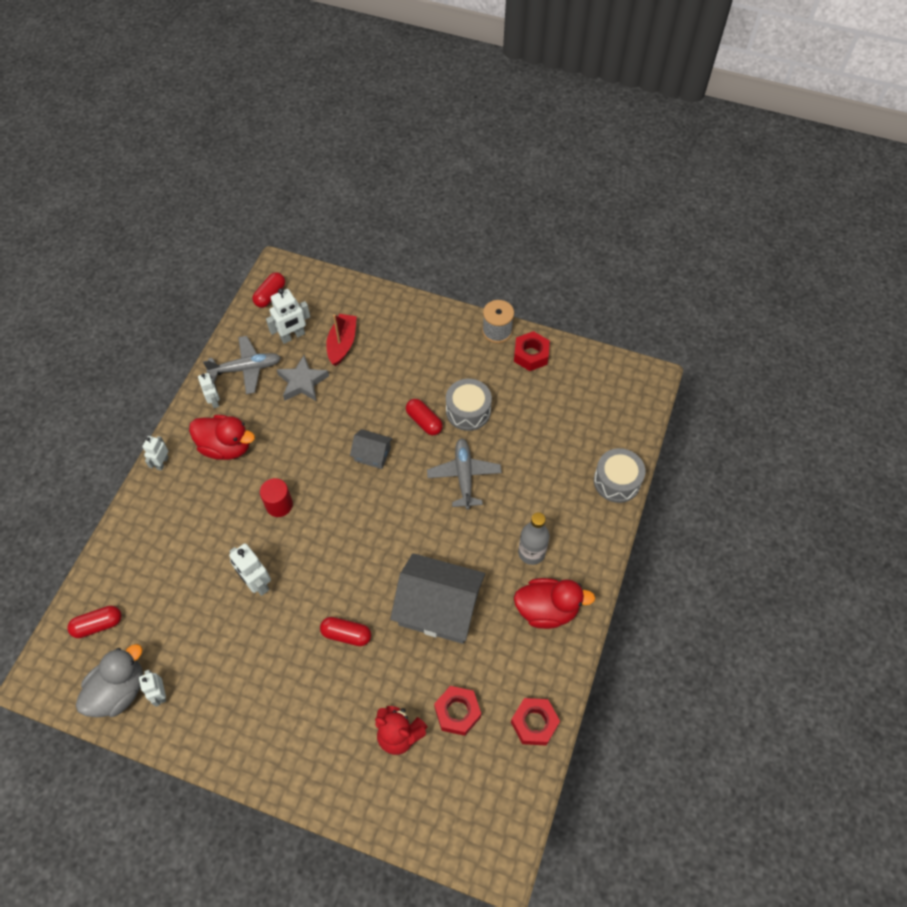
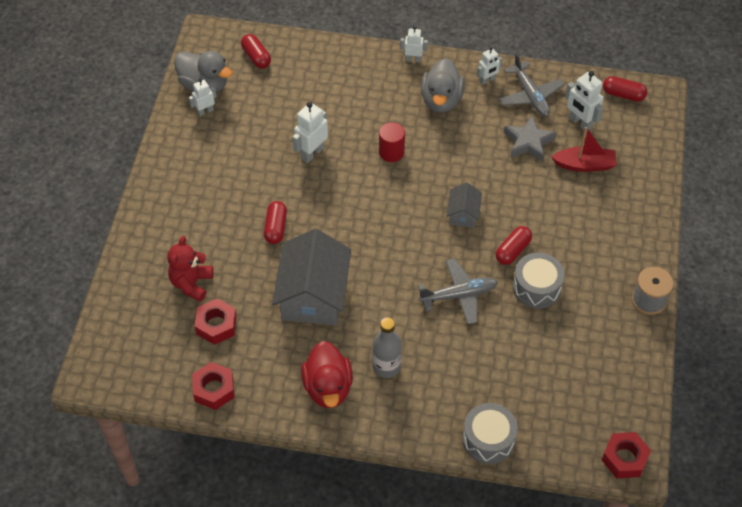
camera: 80 degrees right, 5 degrees down
red duck [189,415,255,460] -> grey duck [421,58,465,113]
red nut [514,331,550,371] -> red nut moved to [602,432,651,478]

